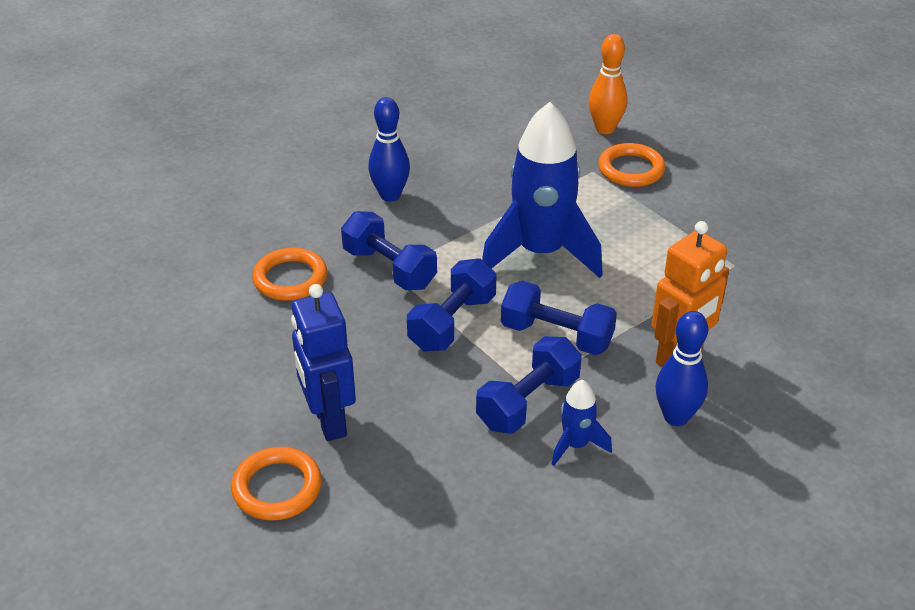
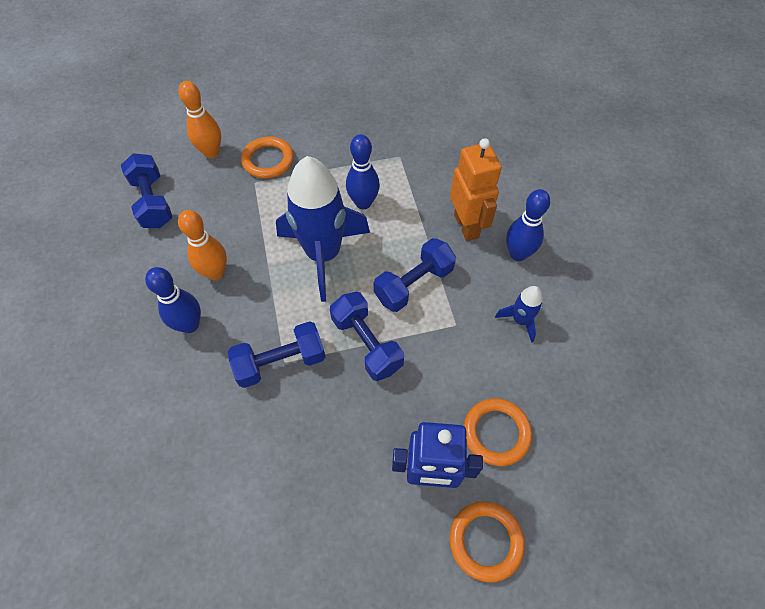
camera: 65 degrees left, 20 degrees up
orange ring [252,248,327,301] -> orange ring moved to [464,398,532,466]
blue dumbbell [476,336,582,434] -> blue dumbbell moved to [121,153,172,228]
none -> orange bowling pin [178,210,227,280]
none -> blue bowling pin [346,134,380,209]

